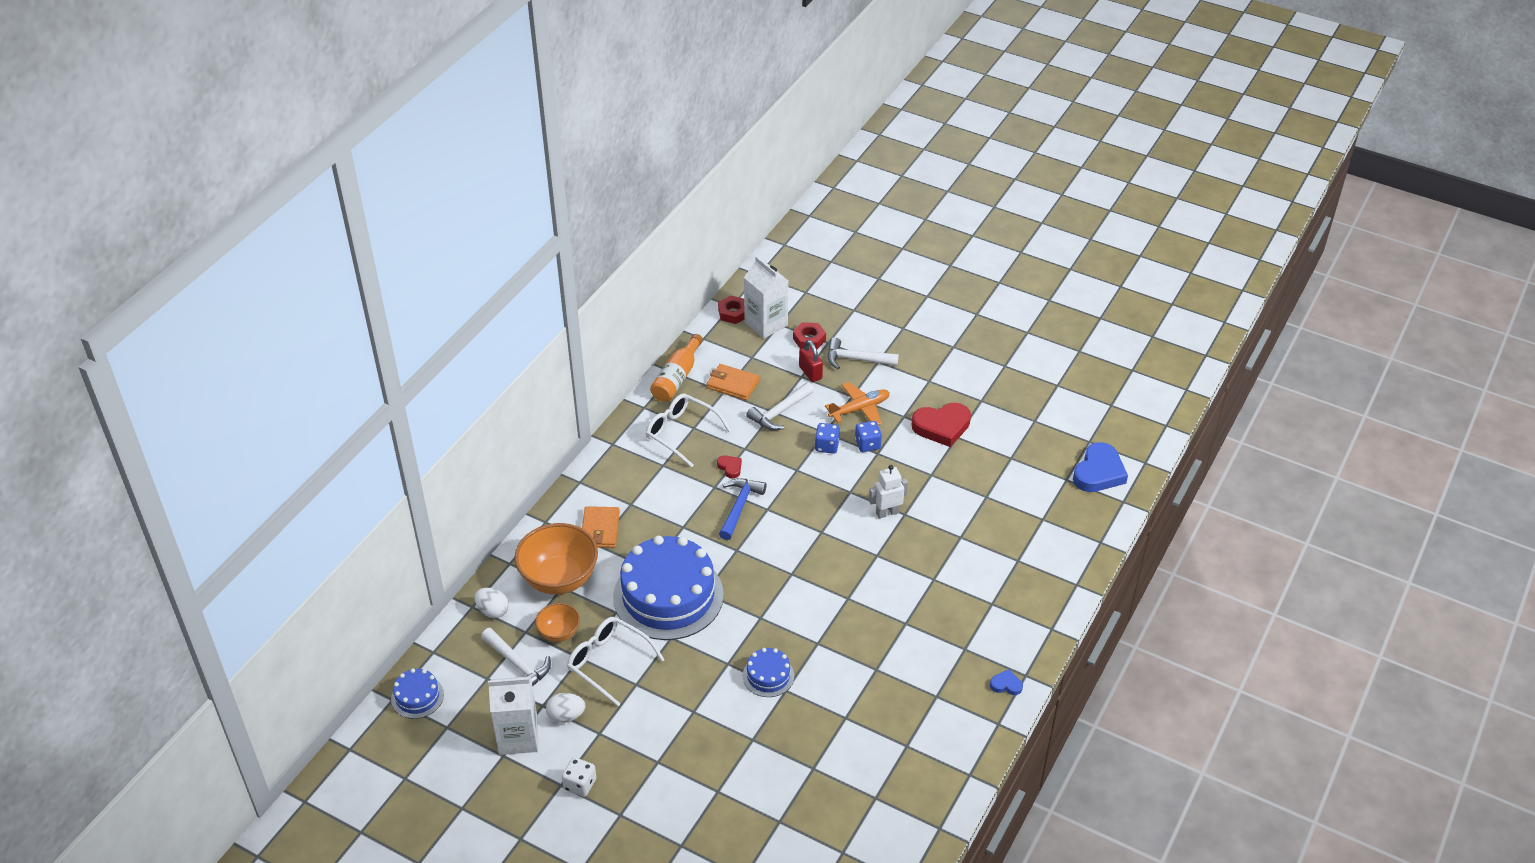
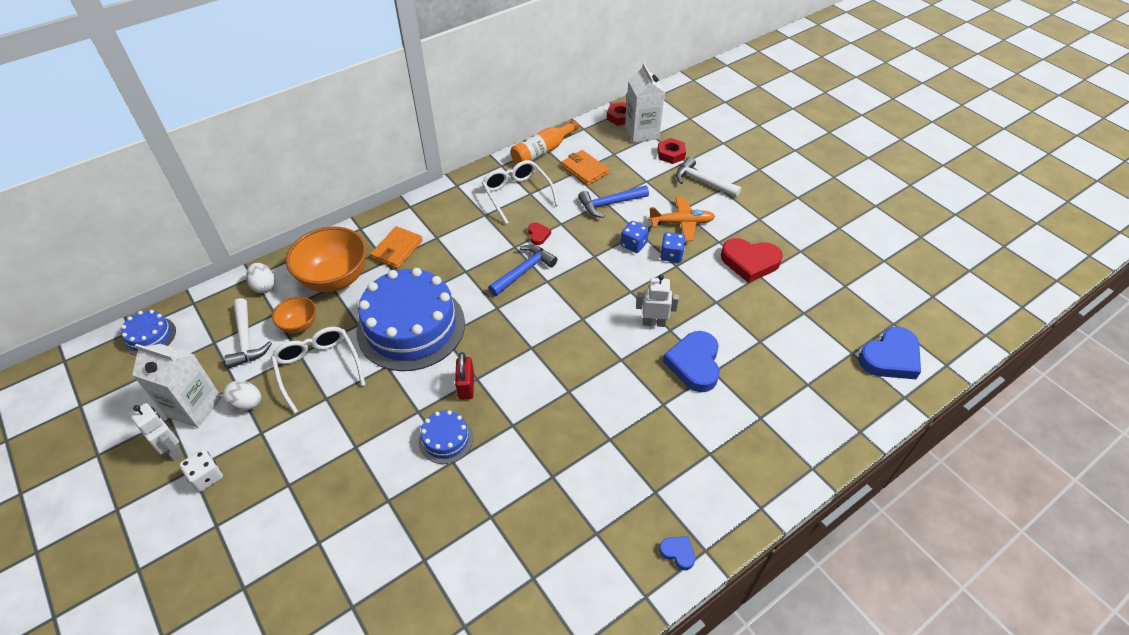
camera: 25 degrees right, 5 degrees up
white hammer [746,382,814,430] -> blue hammer [578,185,649,218]
red padlock [799,340,823,382] -> red padlock moved to [455,352,474,400]
none -> white robot [129,403,182,460]
none -> blue heart [663,331,720,392]

